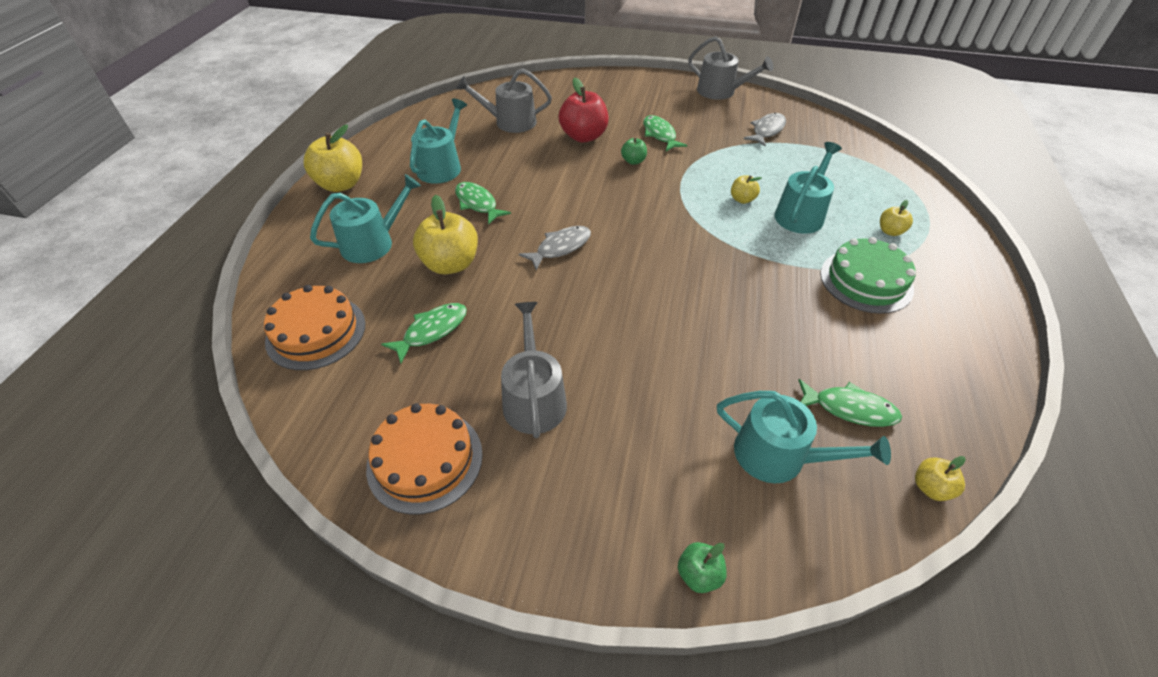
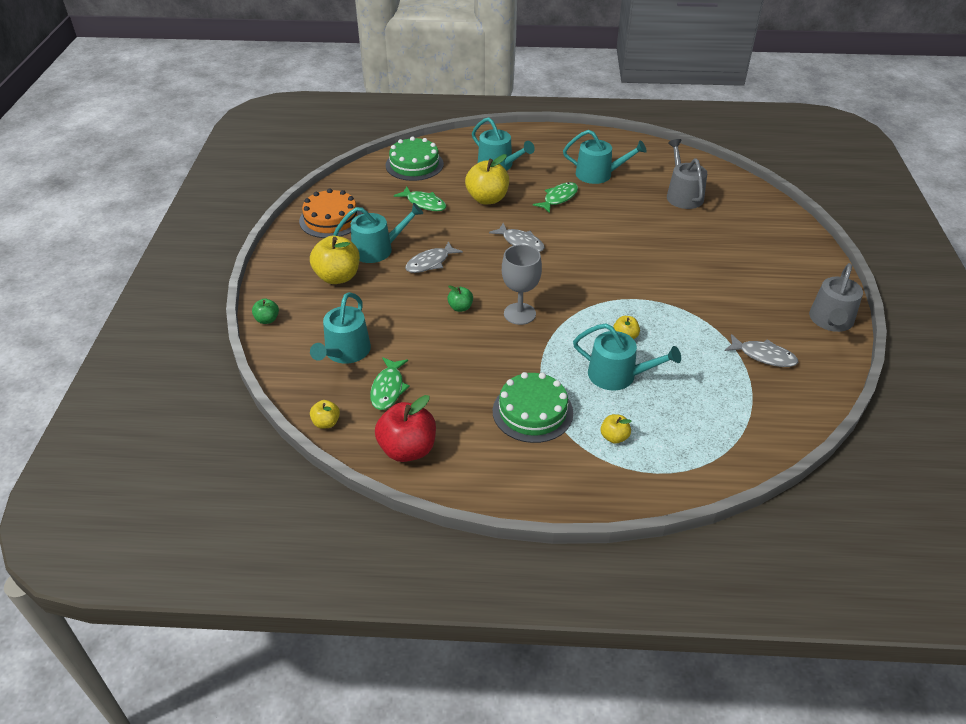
camera: 80 degrees right, 5 degrees down
orange cake [264,285,366,370] -> green cake [385,137,444,181]
yellow apple [304,125,362,192] -> yellow apple moved to [310,236,360,284]
grey watering can [501,302,567,438] -> turquoise watering can [333,203,423,263]
red apple [558,78,608,142] -> red apple moved to [375,395,436,462]
green apple [621,138,647,165] -> green apple moved to [447,285,473,312]
green fish [643,115,687,151] -> none
none -> grey fish [405,241,463,273]
none -> grey goblet [502,244,542,325]

